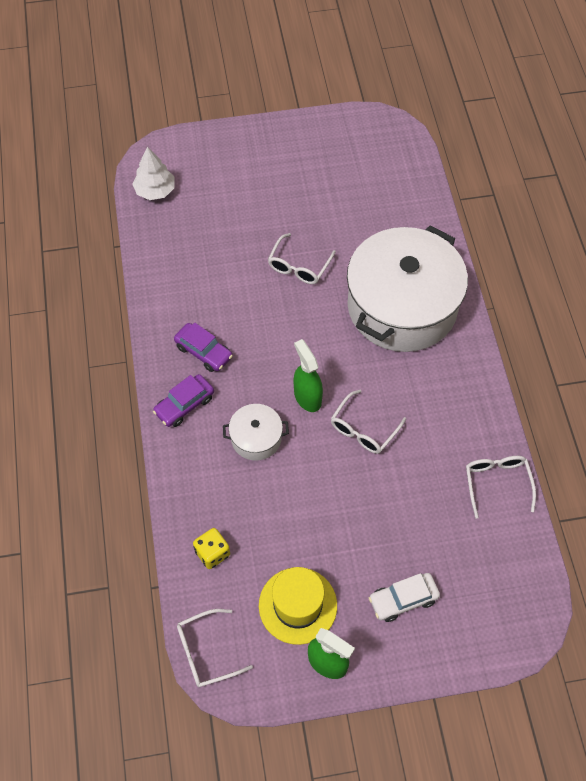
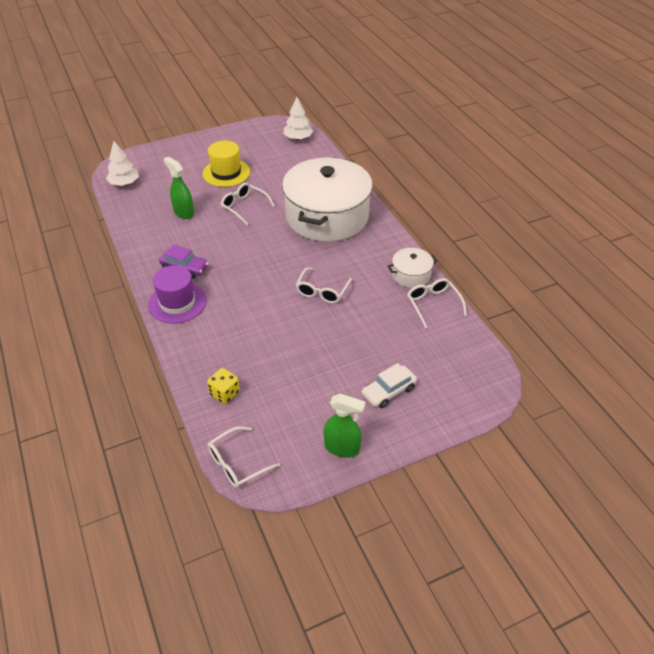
camera: 15 degrees left, 15 degrees down
purple car [153,374,214,427] -> purple hat [148,265,207,324]
white pot [223,404,289,461] -> white pot moved to [388,248,438,288]
yellow hat [259,567,337,645] -> yellow hat moved to [203,141,250,187]
white glasses [268,233,336,284] -> white glasses turned 120 degrees clockwise [221,183,275,225]
green spray bottle [294,339,323,412] -> green spray bottle moved to [164,157,194,219]
none -> white tree [284,97,313,140]

